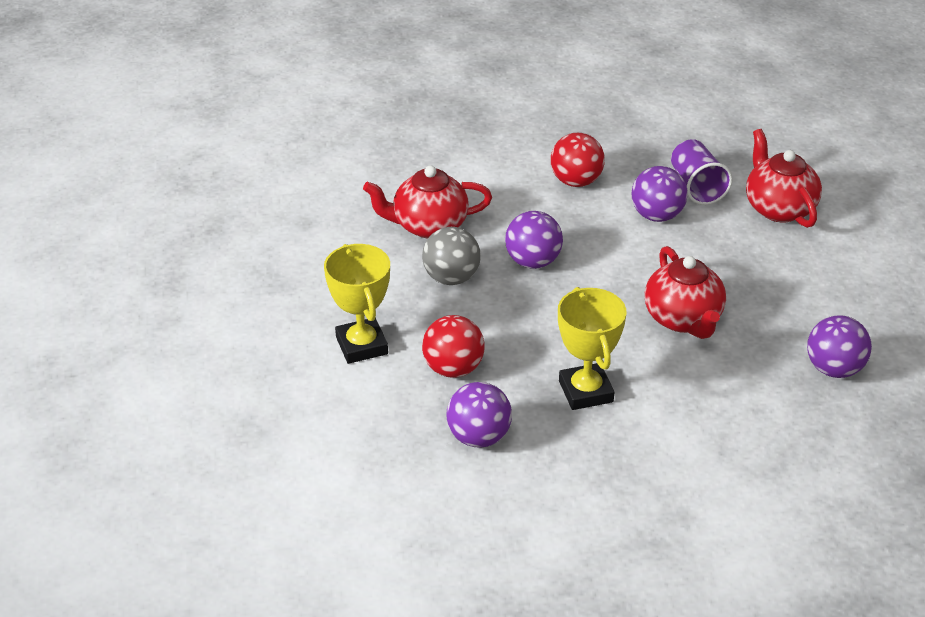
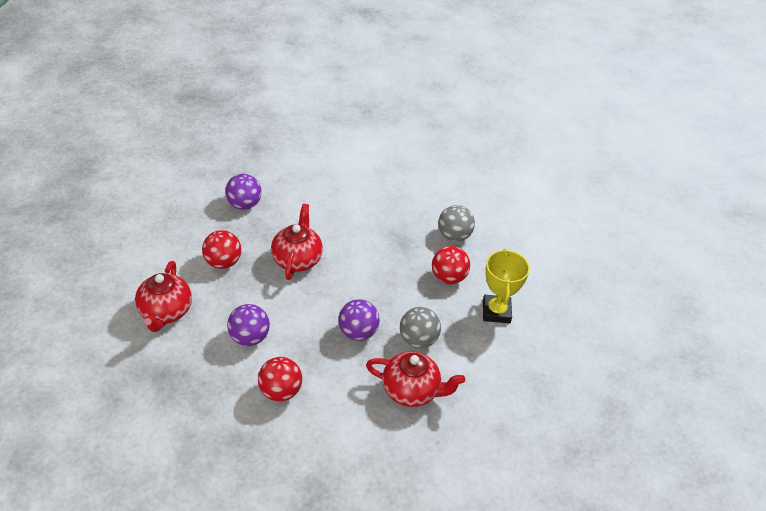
camera: 160 degrees left, 5 degrees up
purple ball [446,382,512,448] -> grey ball [438,205,475,242]
yellow trophy [558,287,626,410] -> none
purple cup [671,139,733,205] -> none
none -> red ball [202,230,241,269]

